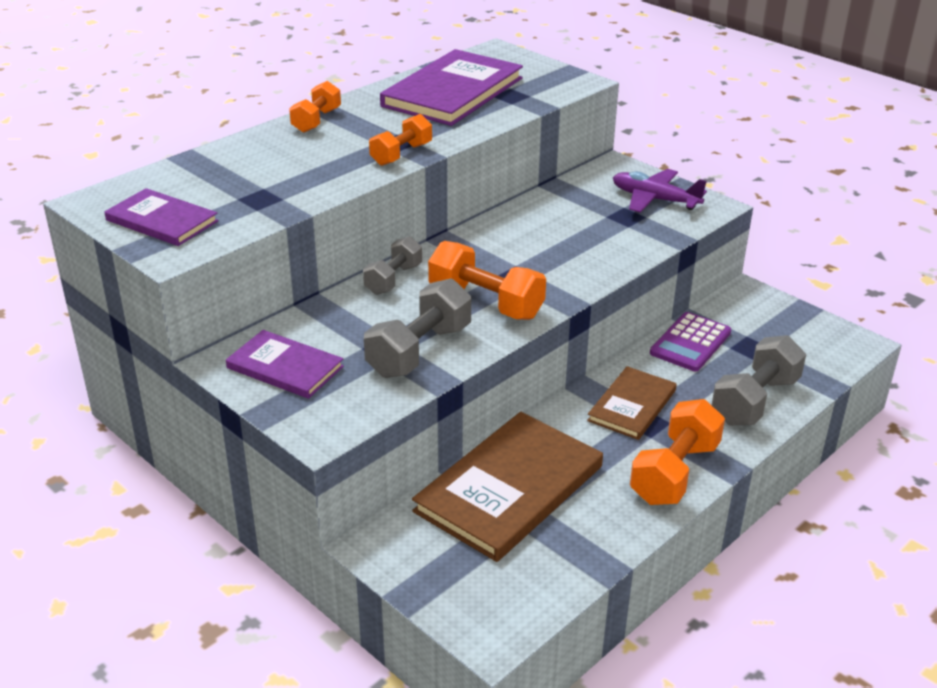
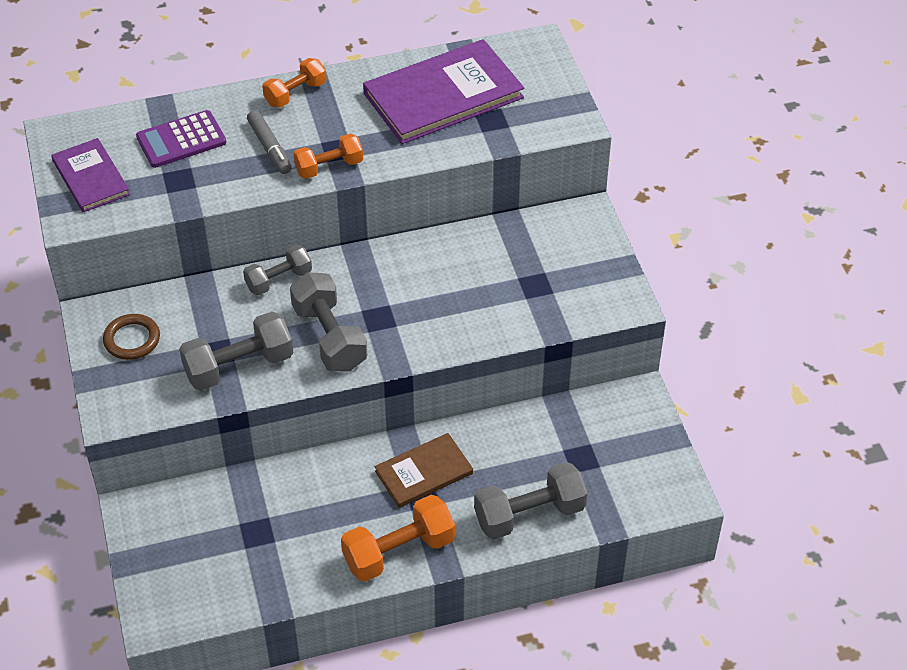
camera: 30 degrees right, 15 degrees up
purple book [226,330,344,399] -> brown ring [103,314,160,360]
brown book [412,412,603,562] -> none
orange dumbbell [428,241,546,320] -> grey dumbbell [290,272,367,372]
purple plane [613,169,707,213] -> none
purple calculator [650,312,731,371] -> purple calculator moved to [136,110,226,168]
none -> grey marker [247,110,292,174]

